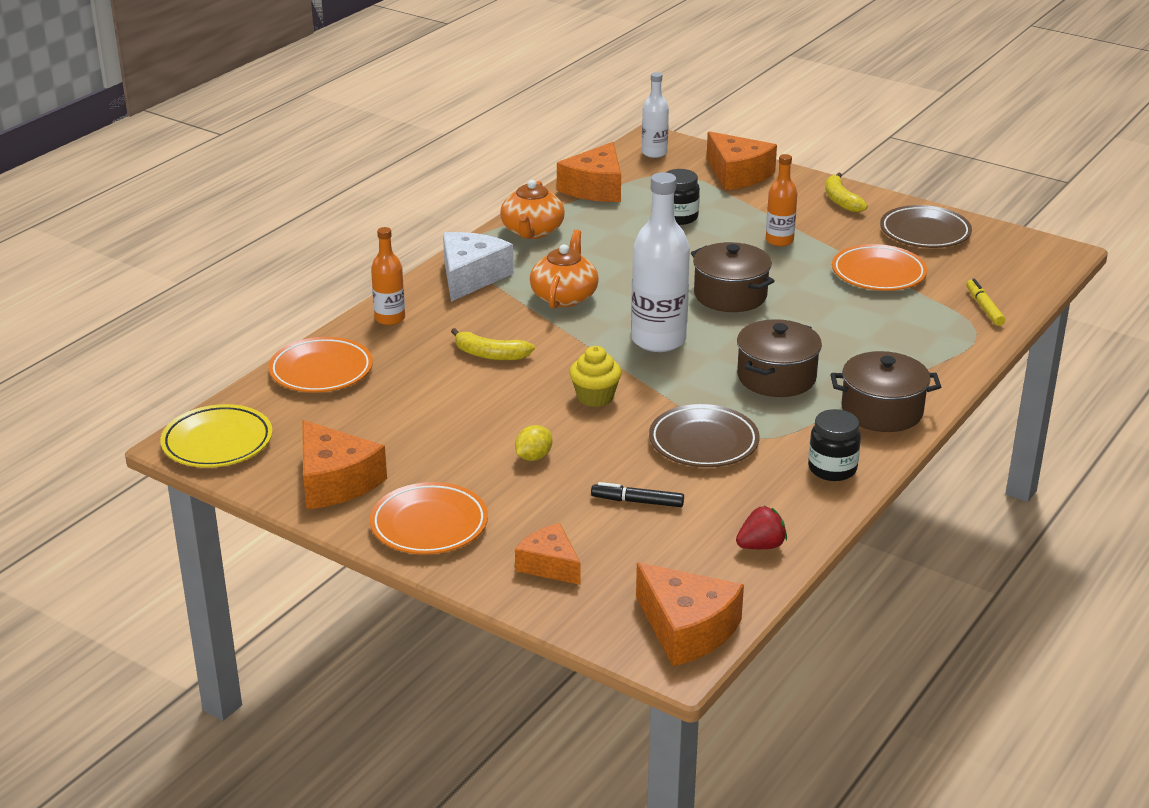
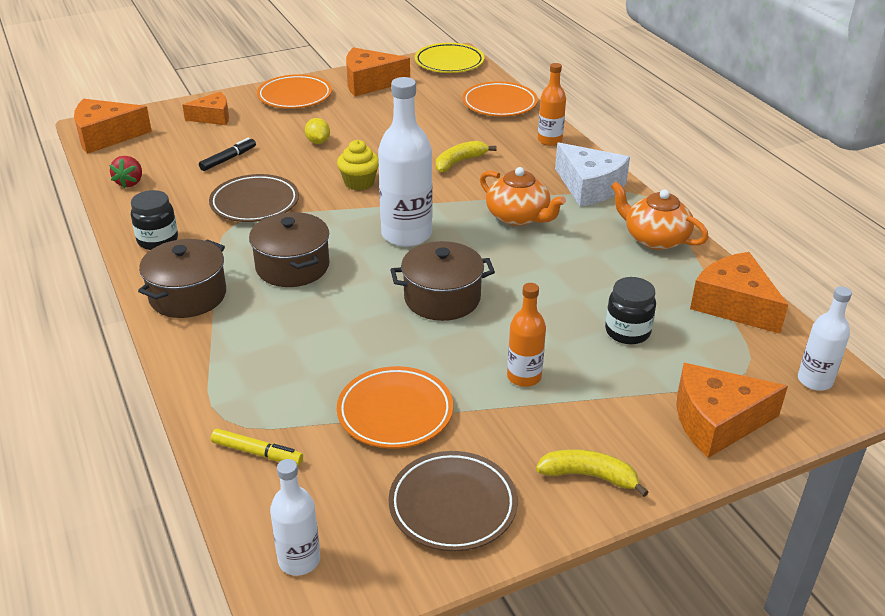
camera: 120 degrees right, 5 degrees up
none -> white bottle [270,459,320,576]

